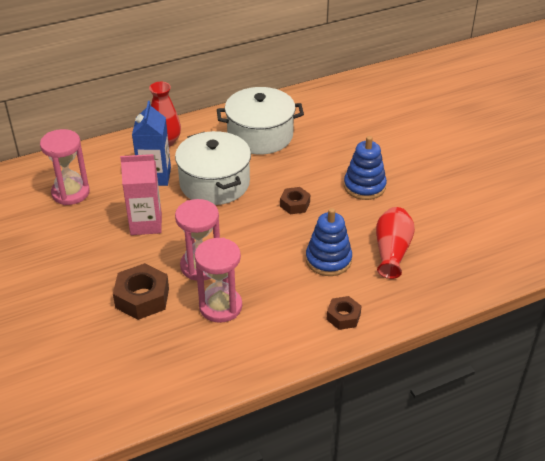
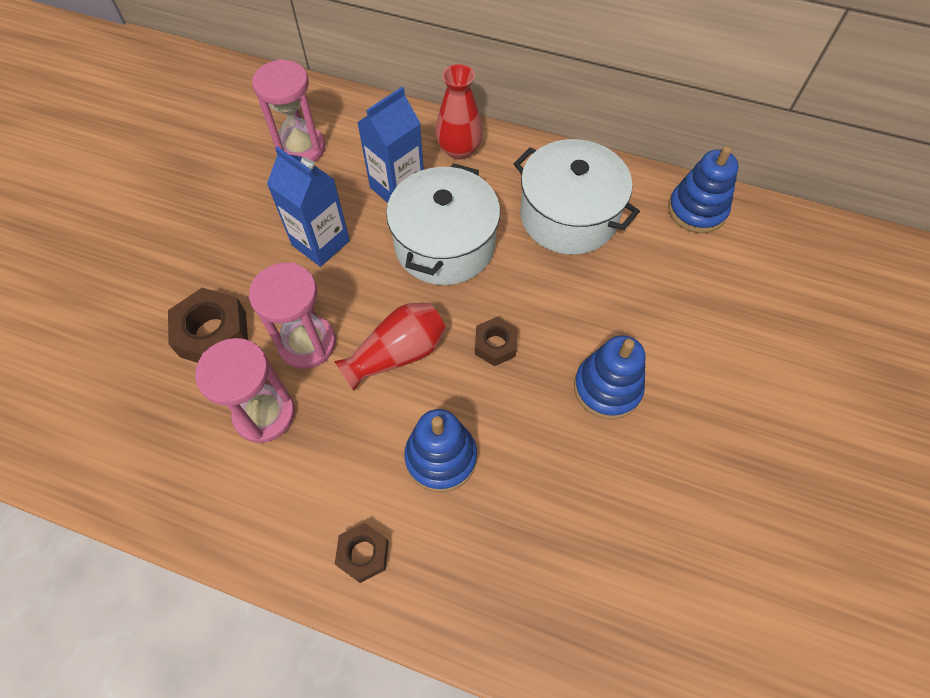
camera: 45 degrees right, 20 degrees up
pink carton [120,154,162,235] -> blue carton [267,146,350,267]
red vase [376,207,415,279] -> red vase moved to [334,303,446,390]
none -> blue stacking toy [668,146,739,233]

